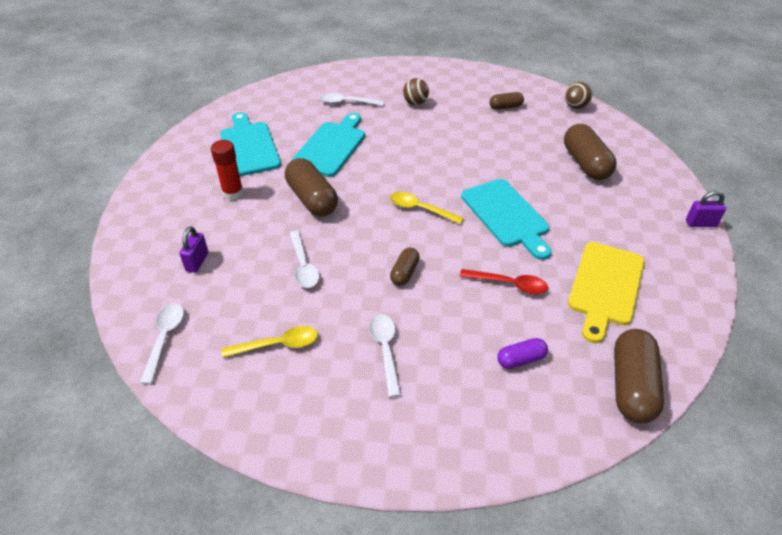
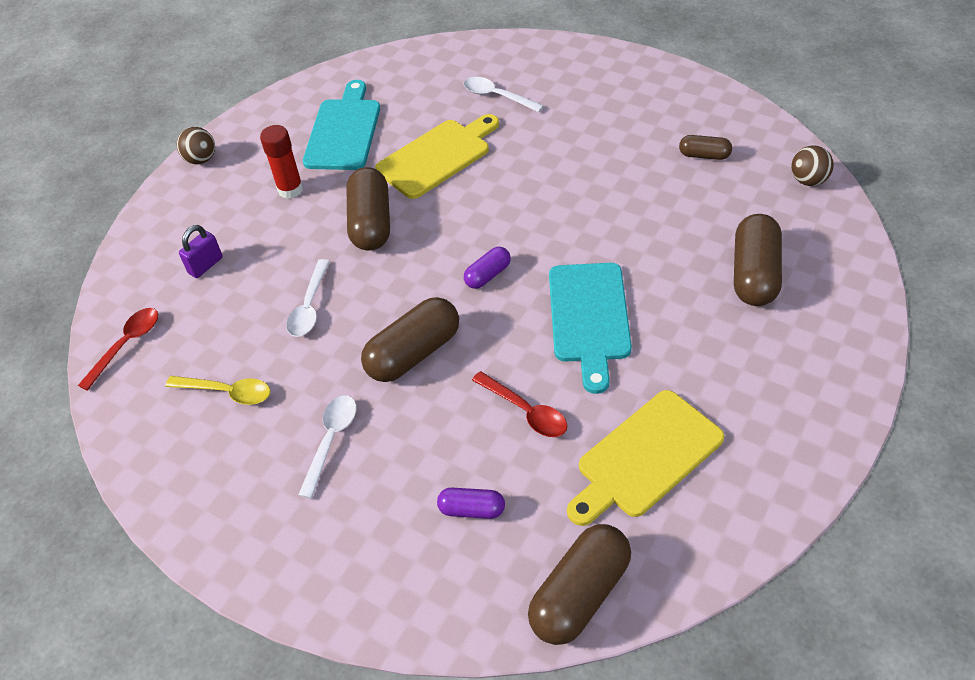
camera: 30 degrees right, 5 degrees up
white spoon [140,303,184,384] -> red spoon [78,308,158,391]
turquoise cutting board [291,113,365,177] -> yellow cutting board [375,114,499,199]
yellow spoon [390,192,464,224] -> purple capsule [464,247,511,289]
brown capsule [390,247,420,286] -> brown capsule [361,297,459,382], size x1.87
brown ball [403,78,429,105] -> brown ball moved to [177,127,215,164]
purple padlock [686,191,726,227] -> none

